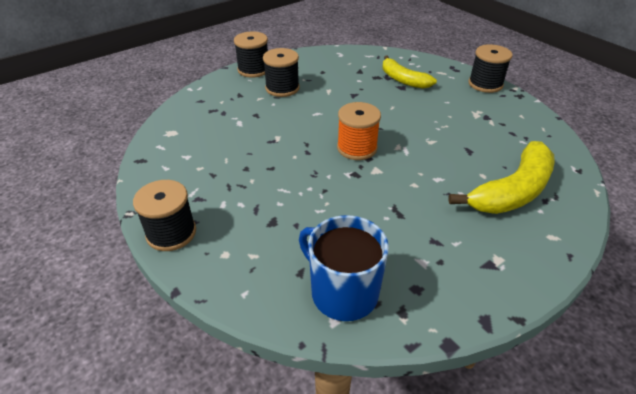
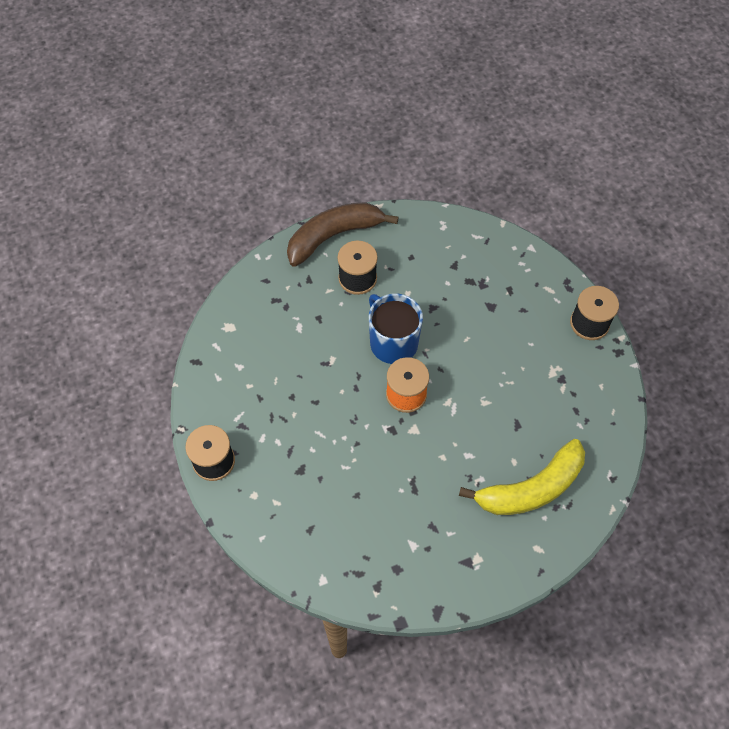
camera: 15 degrees right, 20 degrees up
black spool [234,32,268,78] -> brown banana [287,202,399,267]
blue mug [299,215,389,321] -> blue mug moved to [369,294,423,364]
yellow banana [383,55,437,89] -> none

